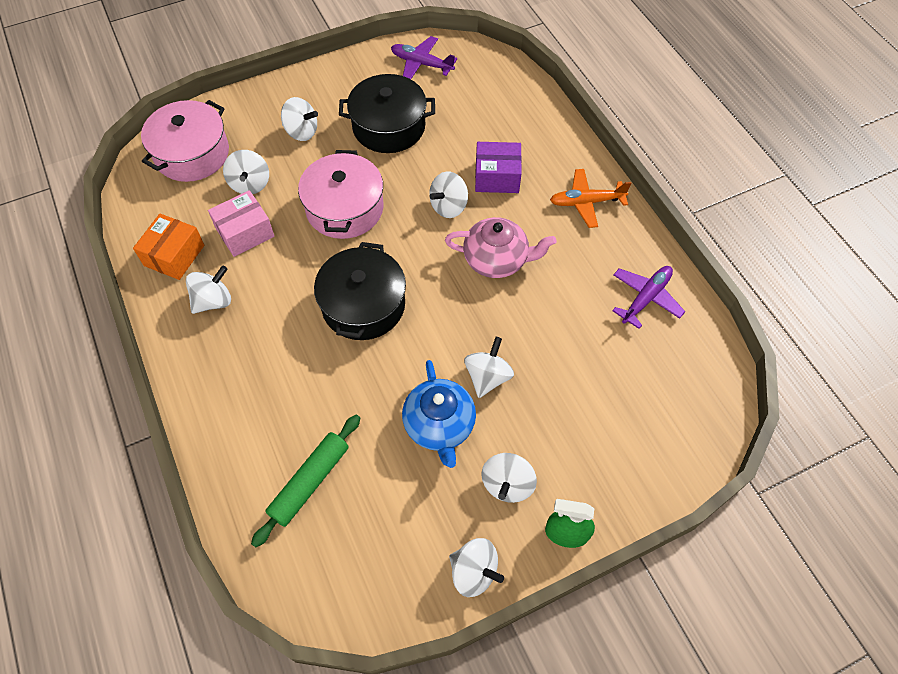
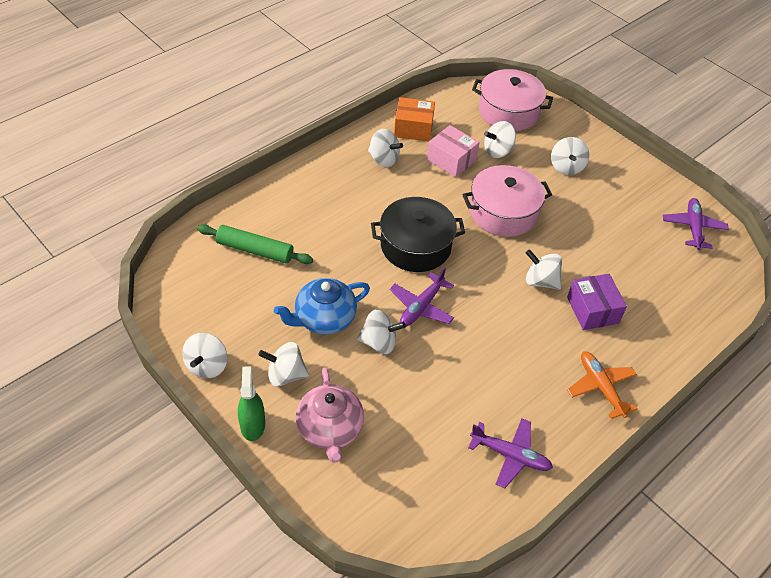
camera: 70 degrees right, 10 degrees down
black pot [339,74,435,153] -> none
pink teapot [445,217,557,278] -> pink teapot moved to [296,367,364,463]
none -> purple plane [390,267,454,327]

